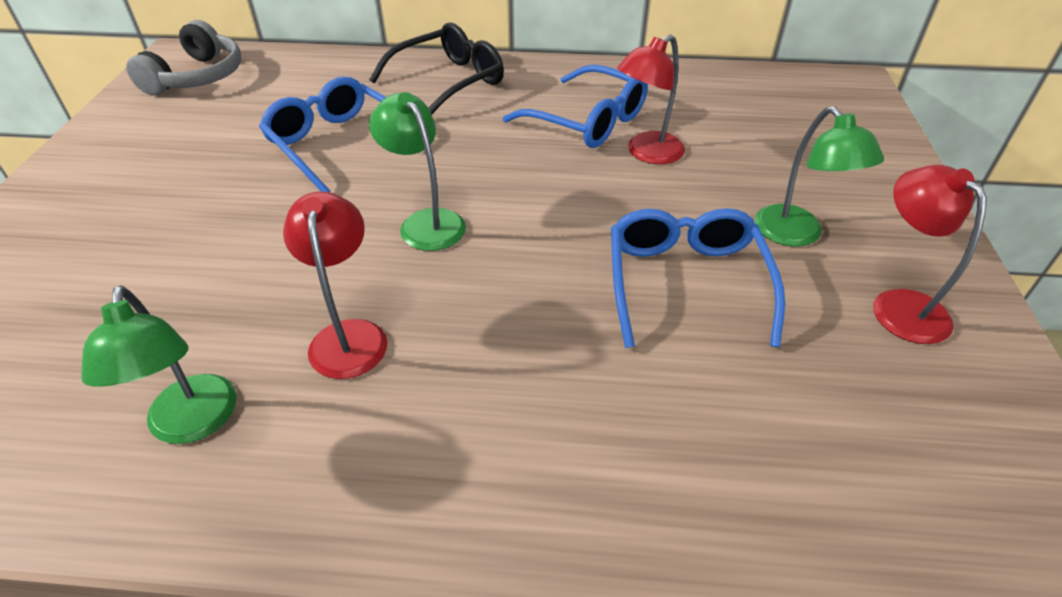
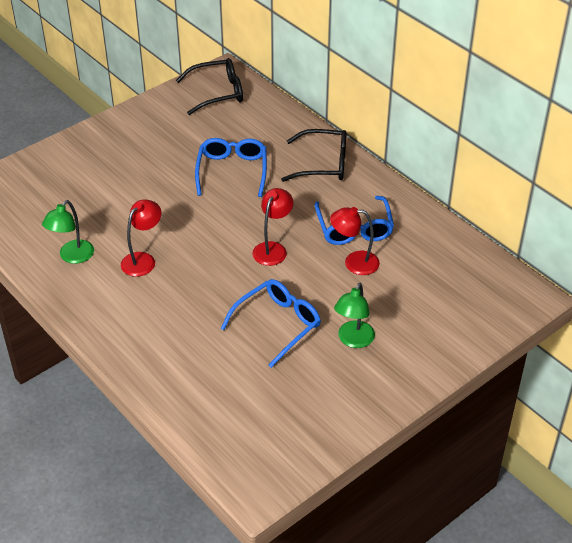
camera: 45 degrees right, 0 degrees up
grey headphones [126,20,241,95] -> black glasses [176,58,243,115]
green lamp [369,92,466,251] -> none
red lamp [873,165,987,344] -> red lamp moved to [252,188,293,266]

